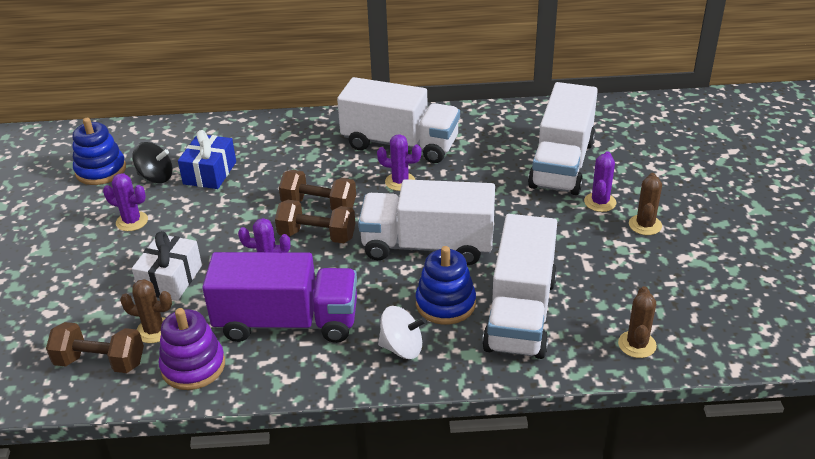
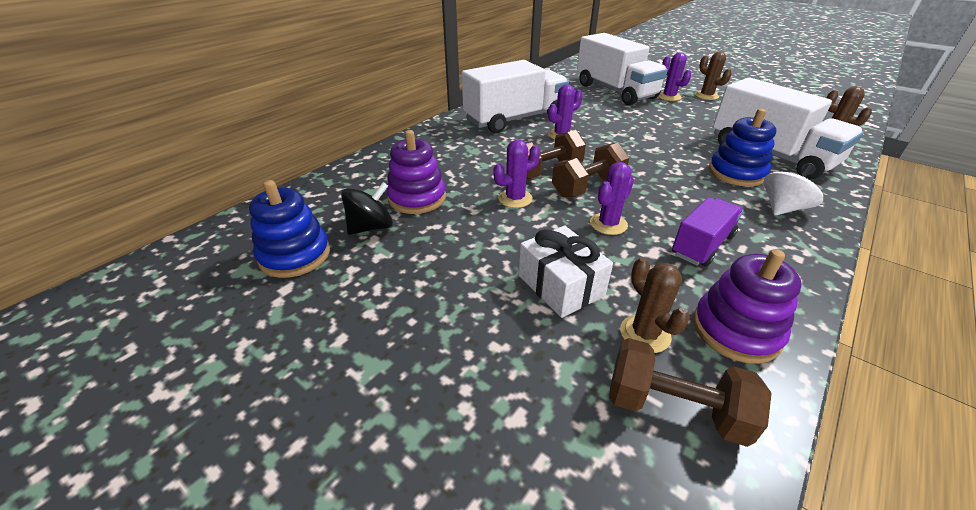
camera: 50 degrees left, 0 degrees up
brown dumbbell [46,322,144,373] -> brown dumbbell turned 60 degrees clockwise [609,338,772,447]
purple cactus [103,173,148,231] -> purple cactus moved to [493,139,540,208]
brown cactus [120,279,172,343] -> brown cactus turned 75 degrees counterclockwise [620,257,690,353]
blue gift [178,130,236,189] -> purple stacking toy [386,130,446,214]
purple truck [202,252,357,343] -> purple truck [672,198,744,267], size x0.55
white truck [358,179,495,265] -> none

